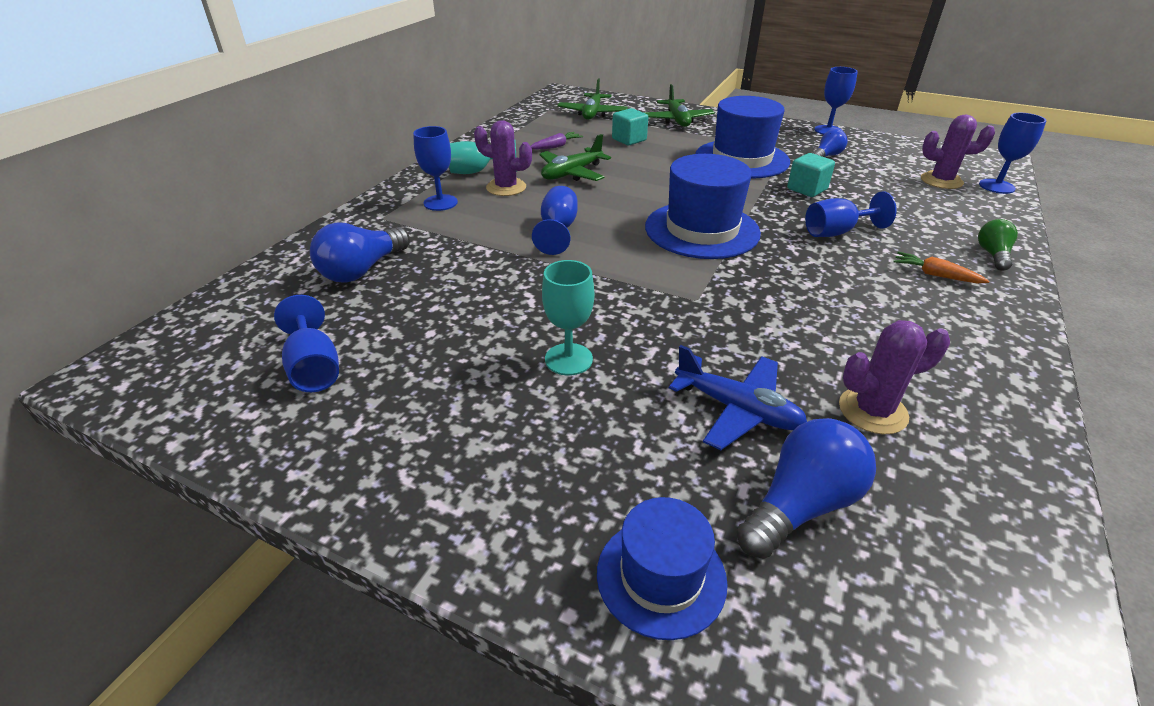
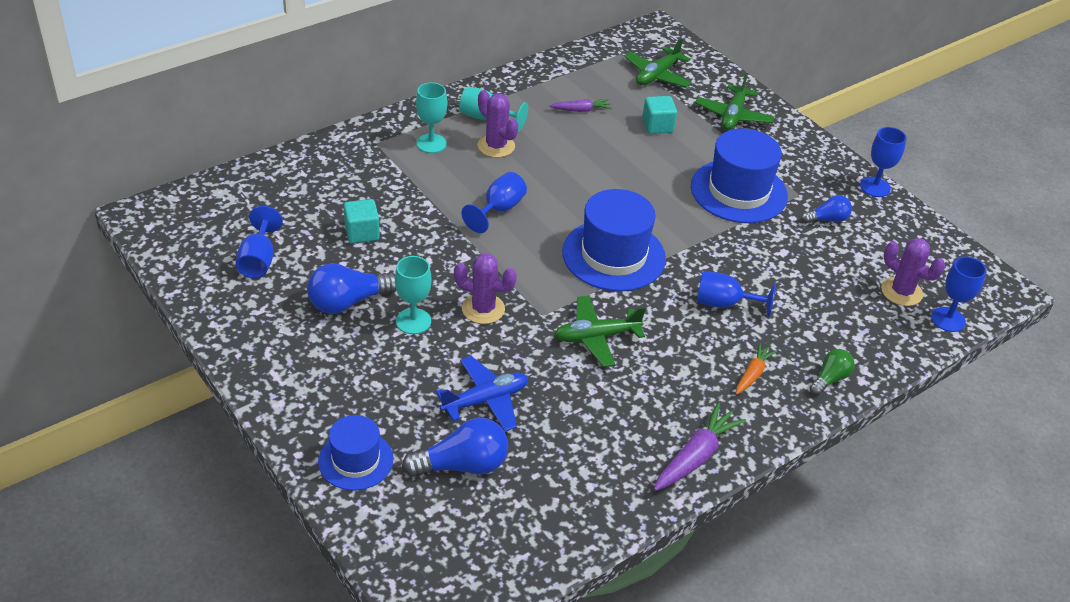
camera: 25 degrees right, 5 degrees up
blue light bulb [310,222,410,282] -> blue light bulb moved to [307,263,396,314]
blue goblet [413,126,458,211] -> turquoise goblet [416,82,447,153]
green plane [539,134,611,181] -> green plane moved to [555,295,646,367]
blue plane [669,345,807,450] -> blue plane turned 90 degrees counterclockwise [436,356,528,432]
turquoise cube [787,153,835,197] -> turquoise cube moved to [344,199,380,243]
purple cactus [839,320,950,434] -> purple cactus moved to [454,253,517,324]
orange carrot [893,252,990,283] -> orange carrot turned 60 degrees clockwise [736,343,777,395]
none -> purple carrot [654,403,746,491]

